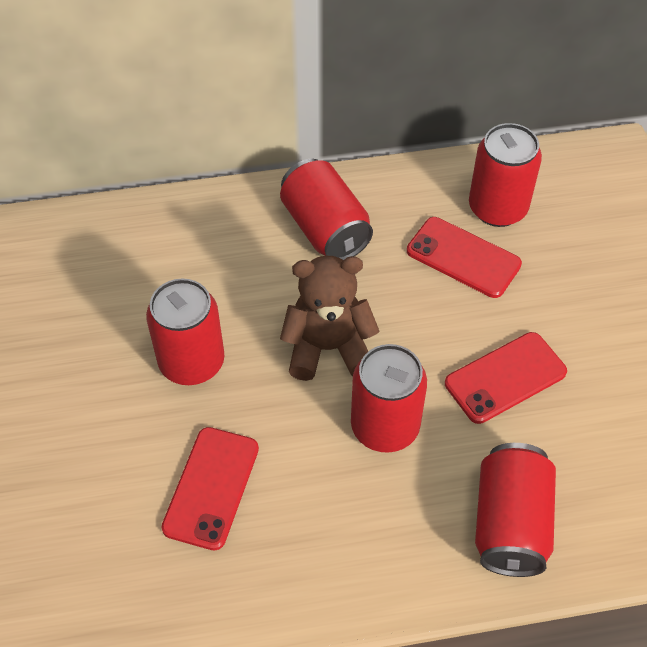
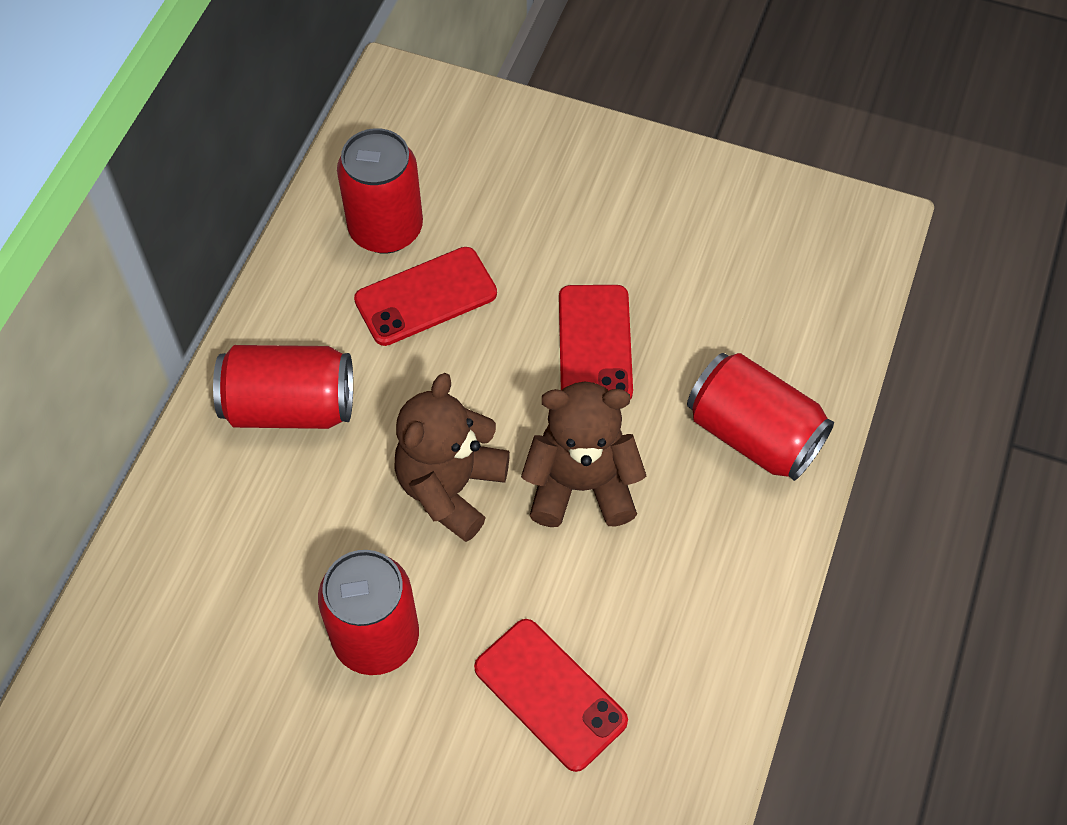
camera: 60 degrees left, 5 degrees up
red can [351,344,427,453] -> brown teddy bear [521,382,646,527]

